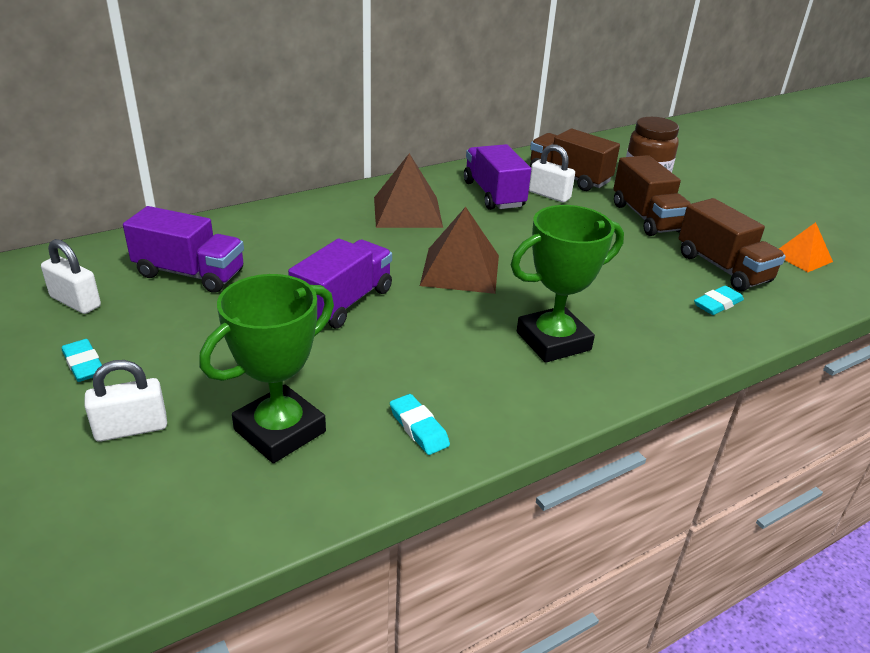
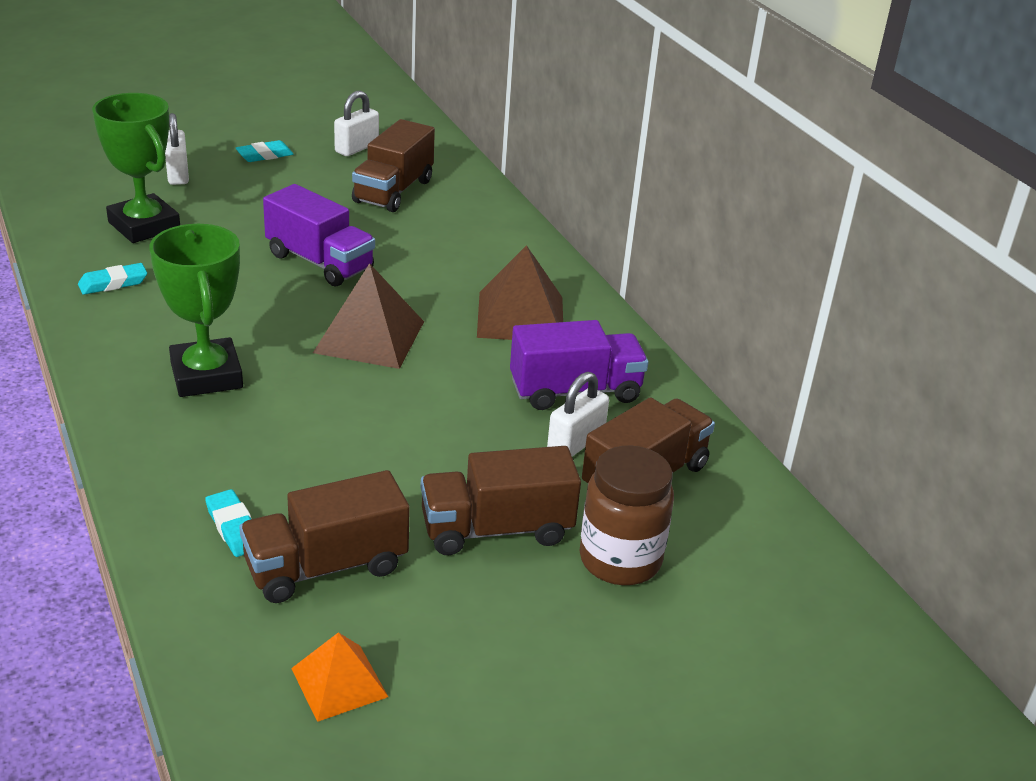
camera: 95 degrees right, 0 degrees up
purple truck [123,206,244,293] -> brown truck [352,119,435,212]

